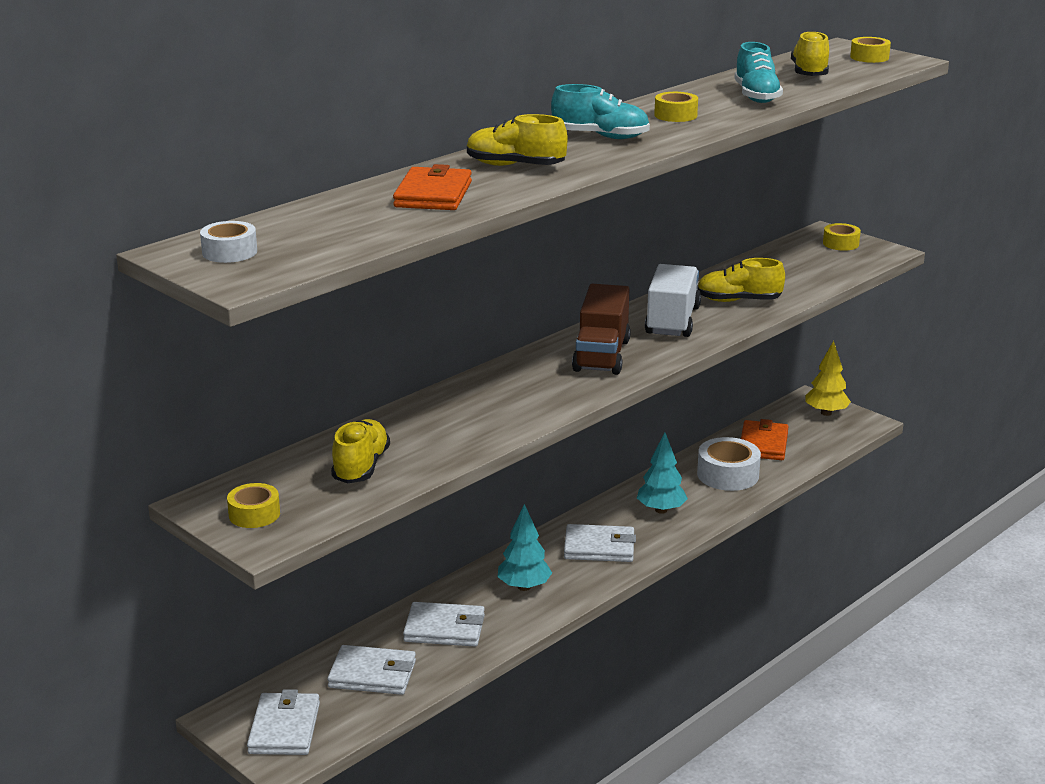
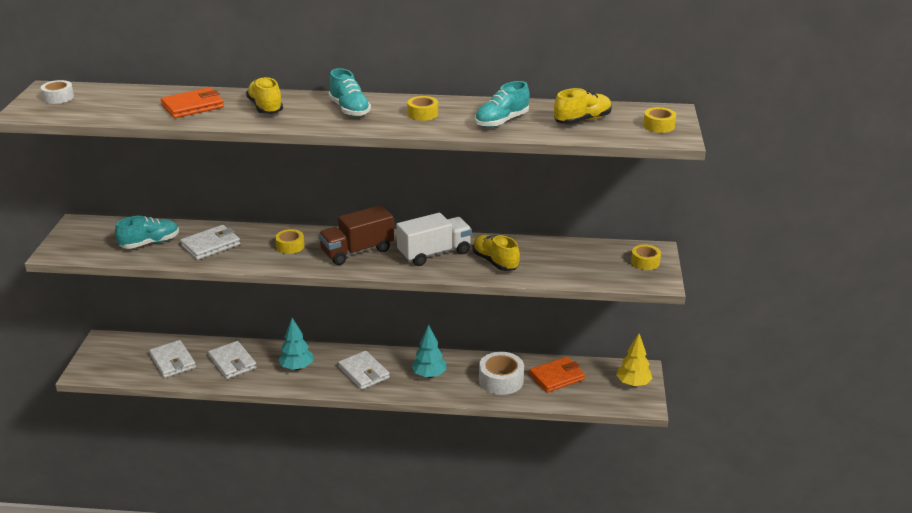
camera: 50 degrees right, 5 degrees up
yellow tape [227,483,280,528] -> yellow tape moved to [275,229,305,254]
white wallet [247,689,320,755] -> white wallet moved to [180,225,240,260]
yellow shoe [331,419,390,483] -> turquoise shoe [115,216,179,249]

